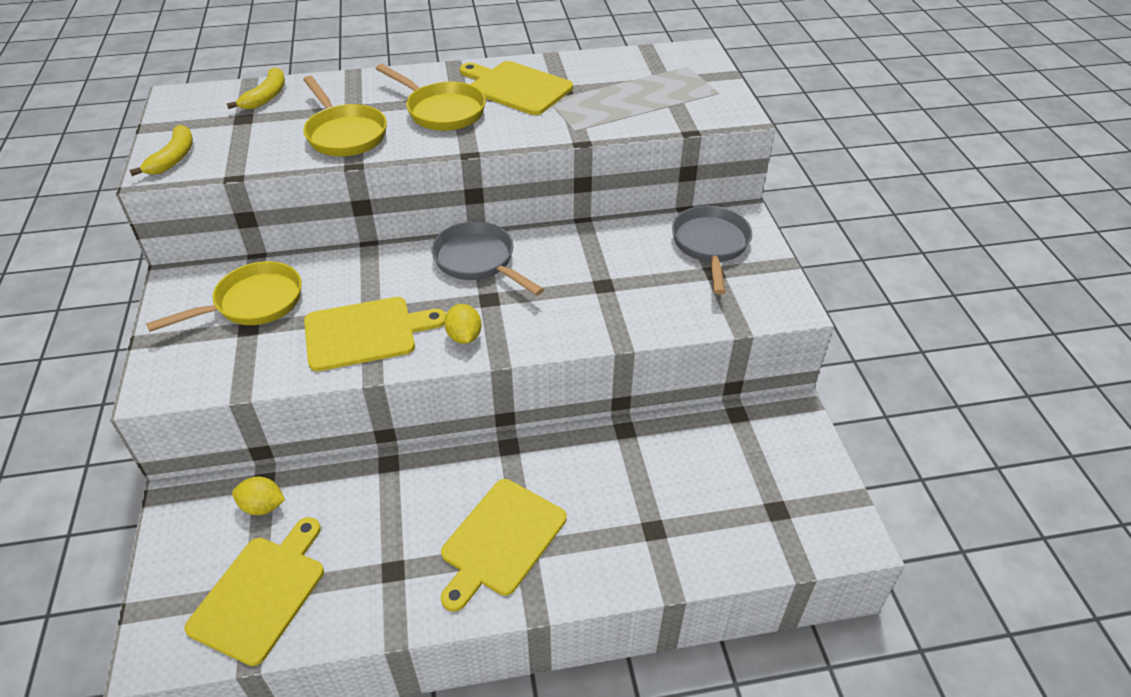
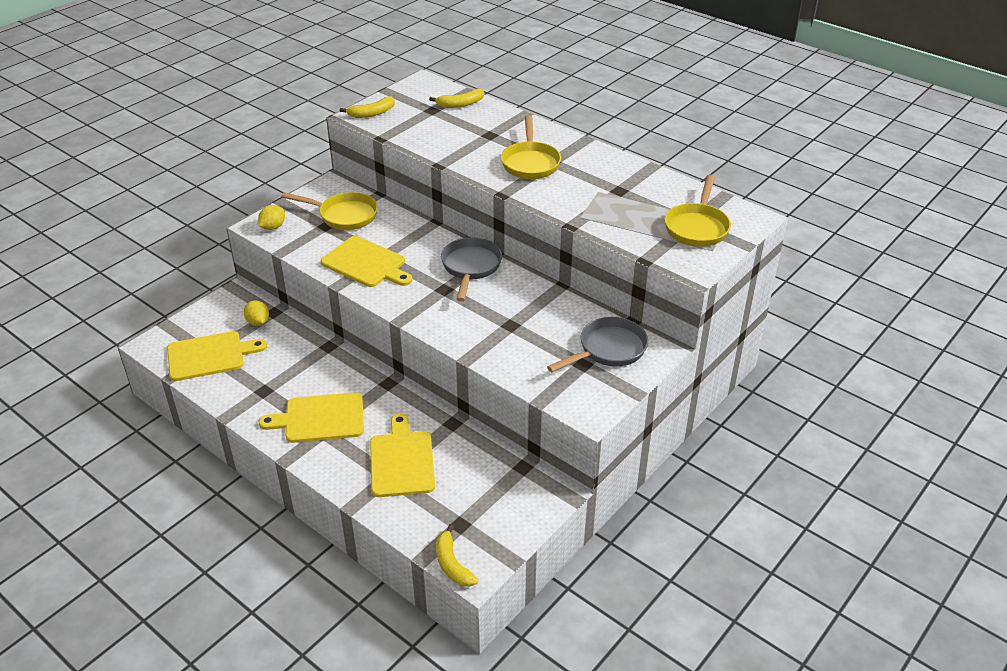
camera: 50 degrees right, 5 degrees down
yellow pan [303,76,387,156] -> yellow pan moved to [665,175,731,247]
yellow lemon [444,304,482,344] -> yellow lemon moved to [258,205,285,230]
yellow cutting board [460,61,573,115] -> yellow cutting board moved to [370,414,435,497]
none -> yellow banana [436,524,478,587]

